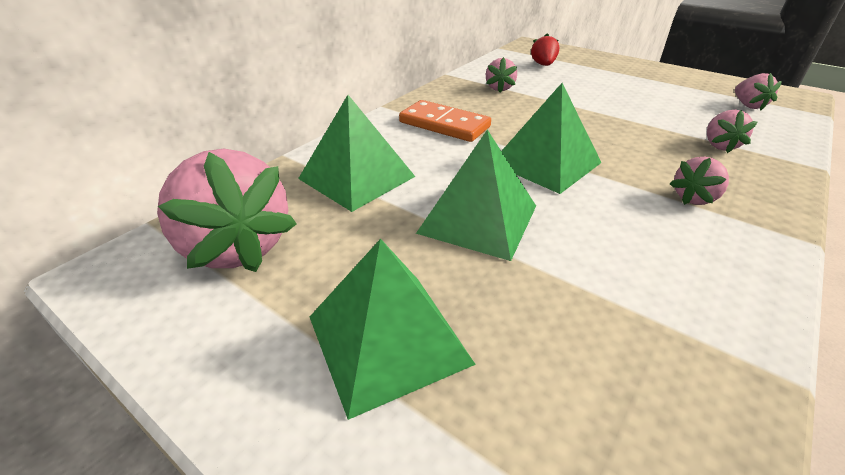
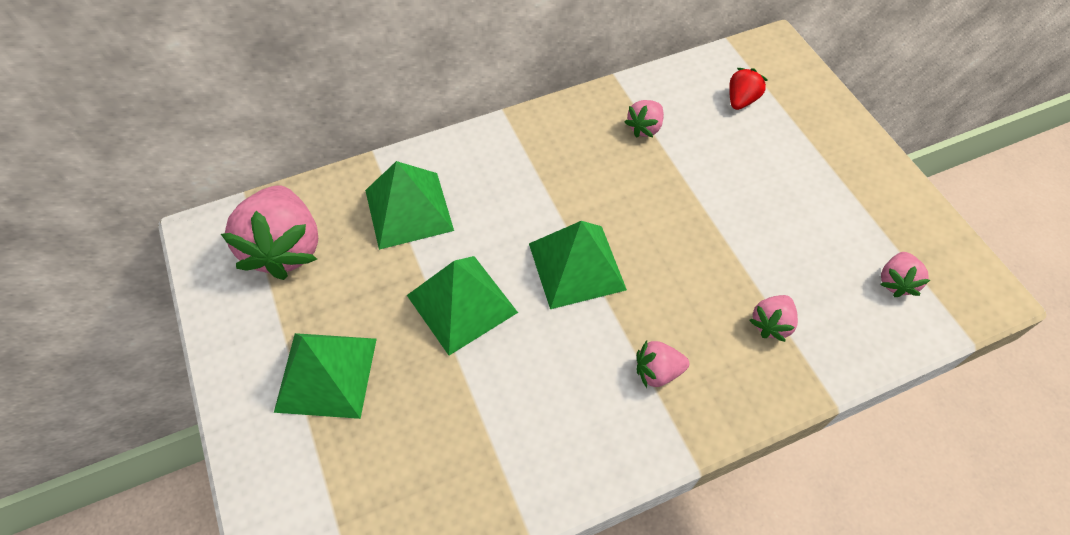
camera: 30 degrees right, 20 degrees up
orange domino [399,100,491,142] -> none

